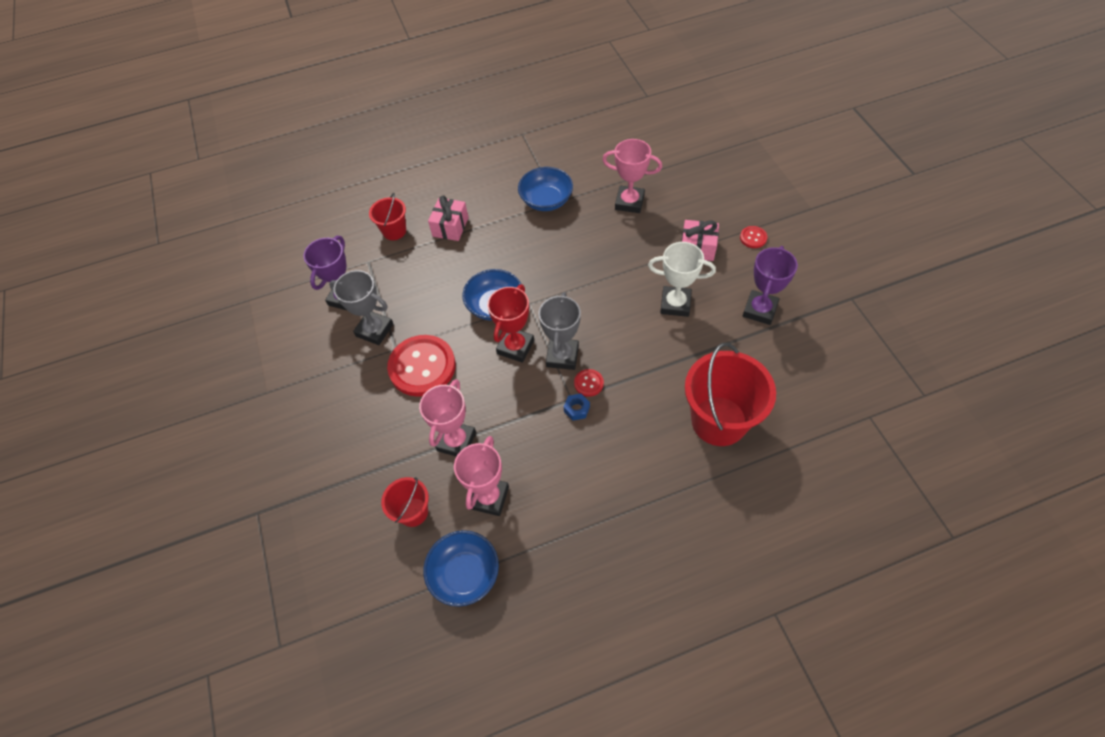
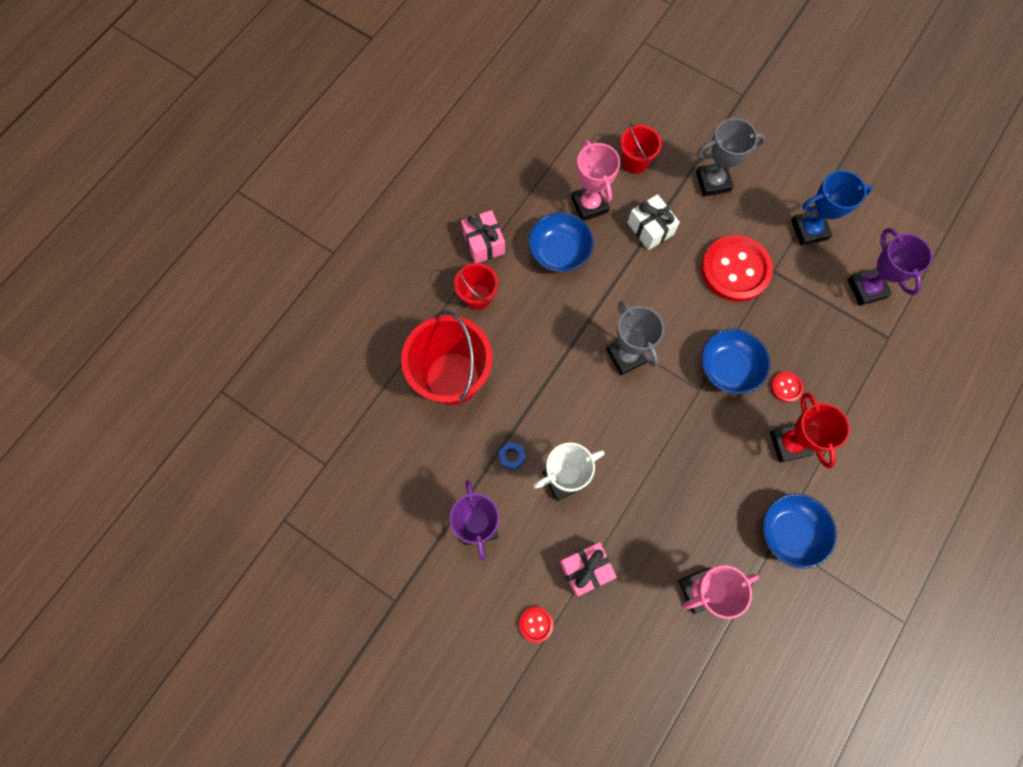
camera: 140 degrees right, 15 degrees up
grey trophy [329,270,393,345] -> grey trophy moved to [696,118,766,196]
red bucket [369,193,406,240] -> red bucket moved to [454,263,498,310]
pink trophy [419,379,476,457] -> white gift [627,194,680,250]
blue bowl [423,530,499,607] -> blue bowl moved to [528,212,594,272]
pink gift [428,196,469,241] -> pink gift moved to [461,210,505,263]
red trophy [487,284,534,363] -> red trophy moved to [770,393,850,469]
blue nut [564,394,590,421] -> blue nut moved to [498,442,526,470]
red button [574,369,604,397] -> red button moved to [771,371,804,402]
none -> blue trophy [791,170,872,246]

